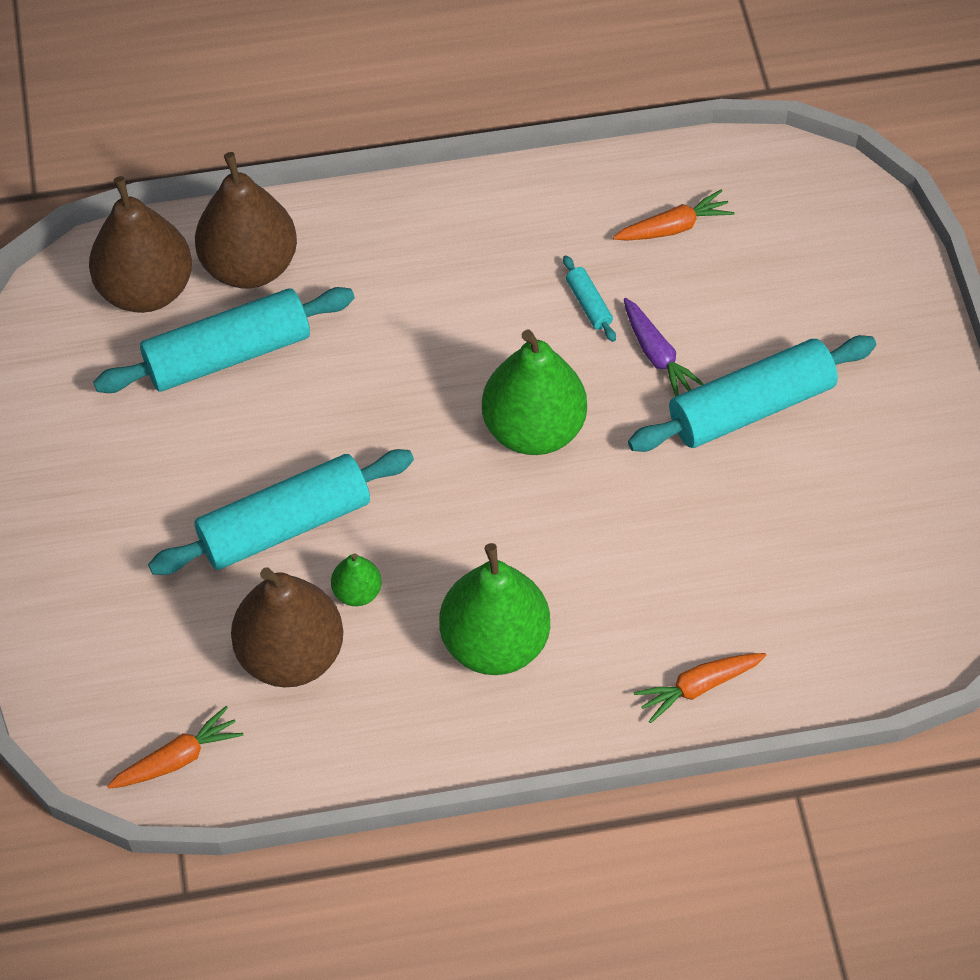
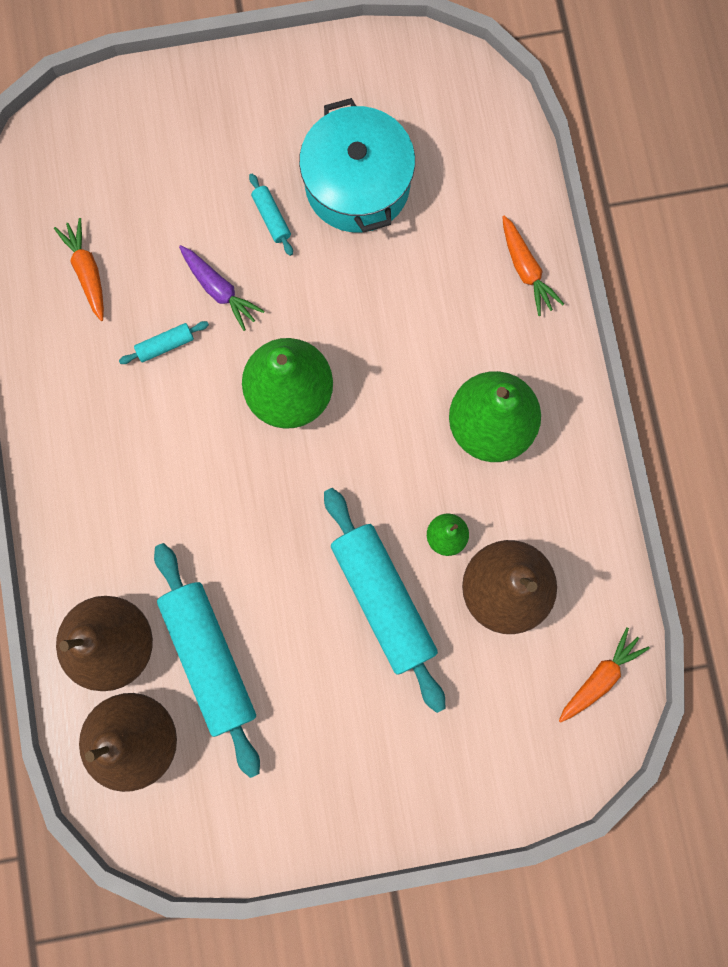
camera: 90 degrees left, 20 degrees up
orange carrot [107,706,243,789] -> orange carrot turned 75 degrees clockwise [559,627,650,723]
purple carrot [624,298,704,397] -> purple carrot turned 75 degrees clockwise [179,245,265,331]
turquoise rolling pin [628,335,876,452] -> turquoise rolling pin [249,174,293,256], size x0.41
none -> turquoise pot [299,98,415,233]

